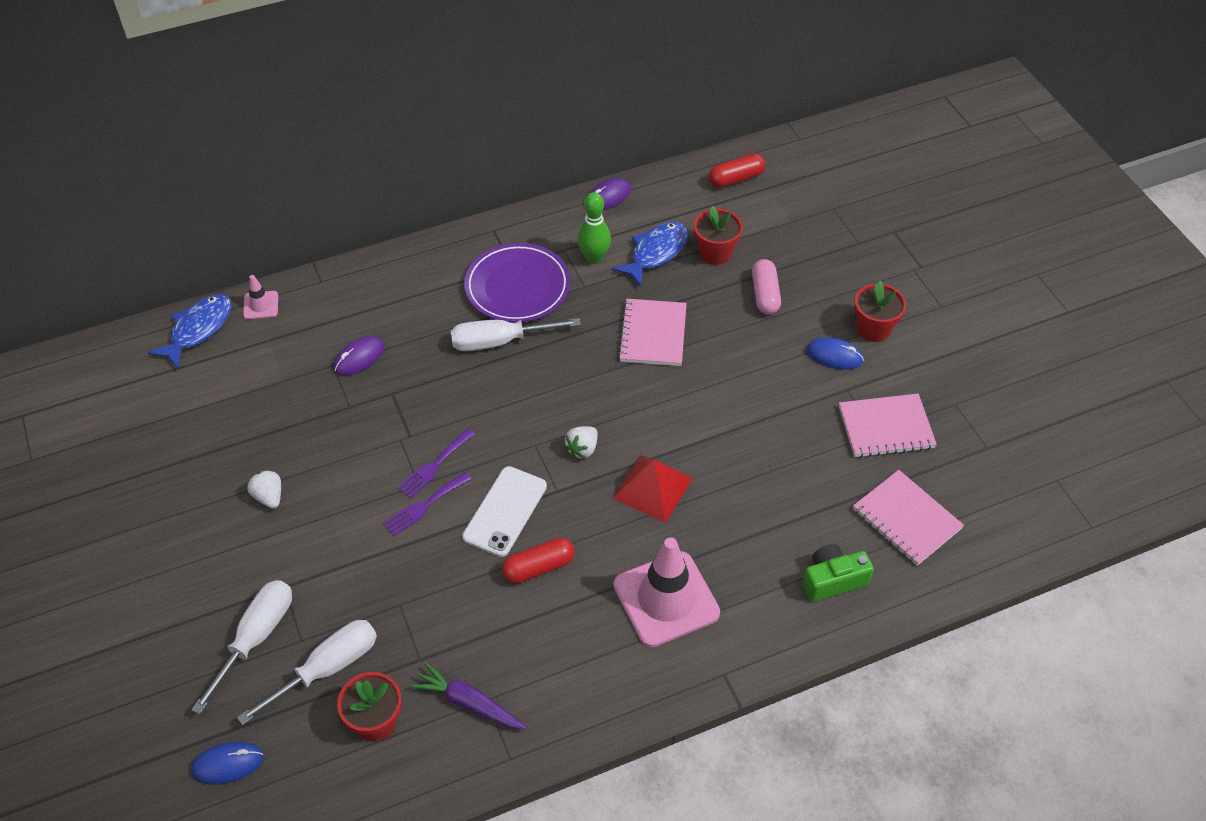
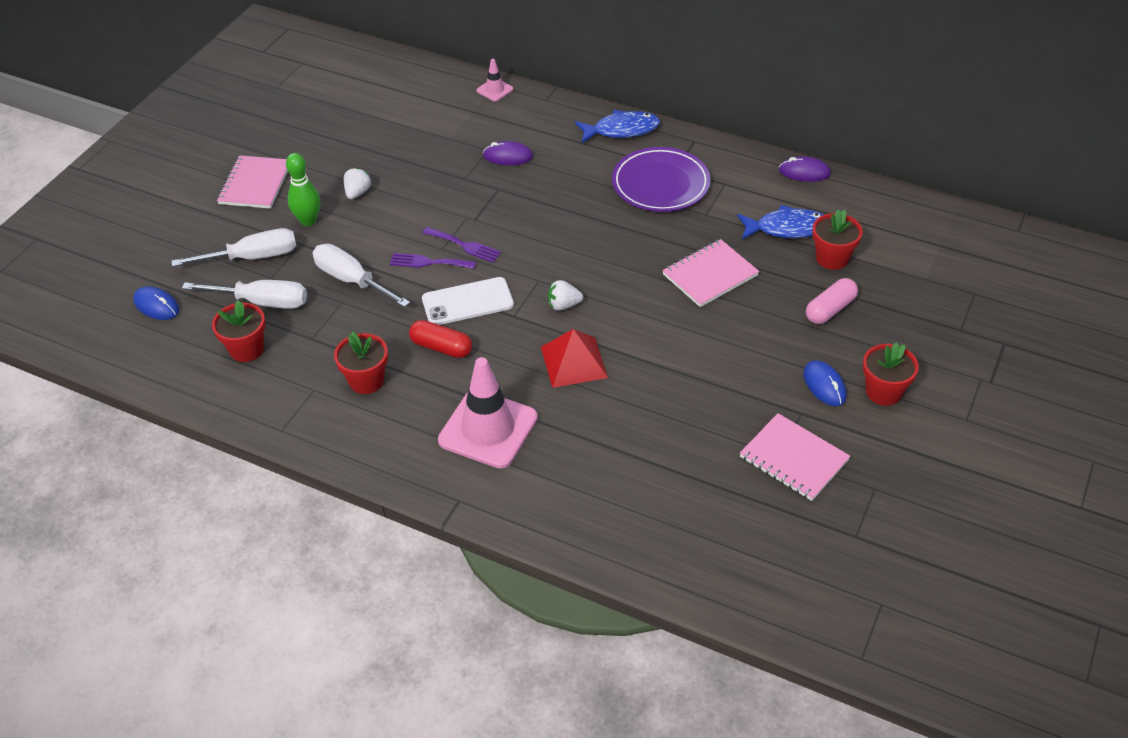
camera: 50 degrees right, 5 degrees down
blue fish [148,294,232,369] -> blue fish moved to [575,110,660,143]
purple fork [397,428,475,499] -> purple fork turned 150 degrees counterclockwise [423,227,501,263]
purple carrot [410,662,527,730] -> none
white screwdriver [451,318,581,351] -> white screwdriver moved to [312,244,410,307]
green bowling pin [578,192,611,264] -> green bowling pin moved to [286,153,320,226]
red capsule [709,153,765,188] -> none
green camera [802,544,874,602] -> none
pink notebook [853,470,964,566] -> pink notebook moved to [217,155,288,209]
none -> red flower pot [334,331,388,394]

